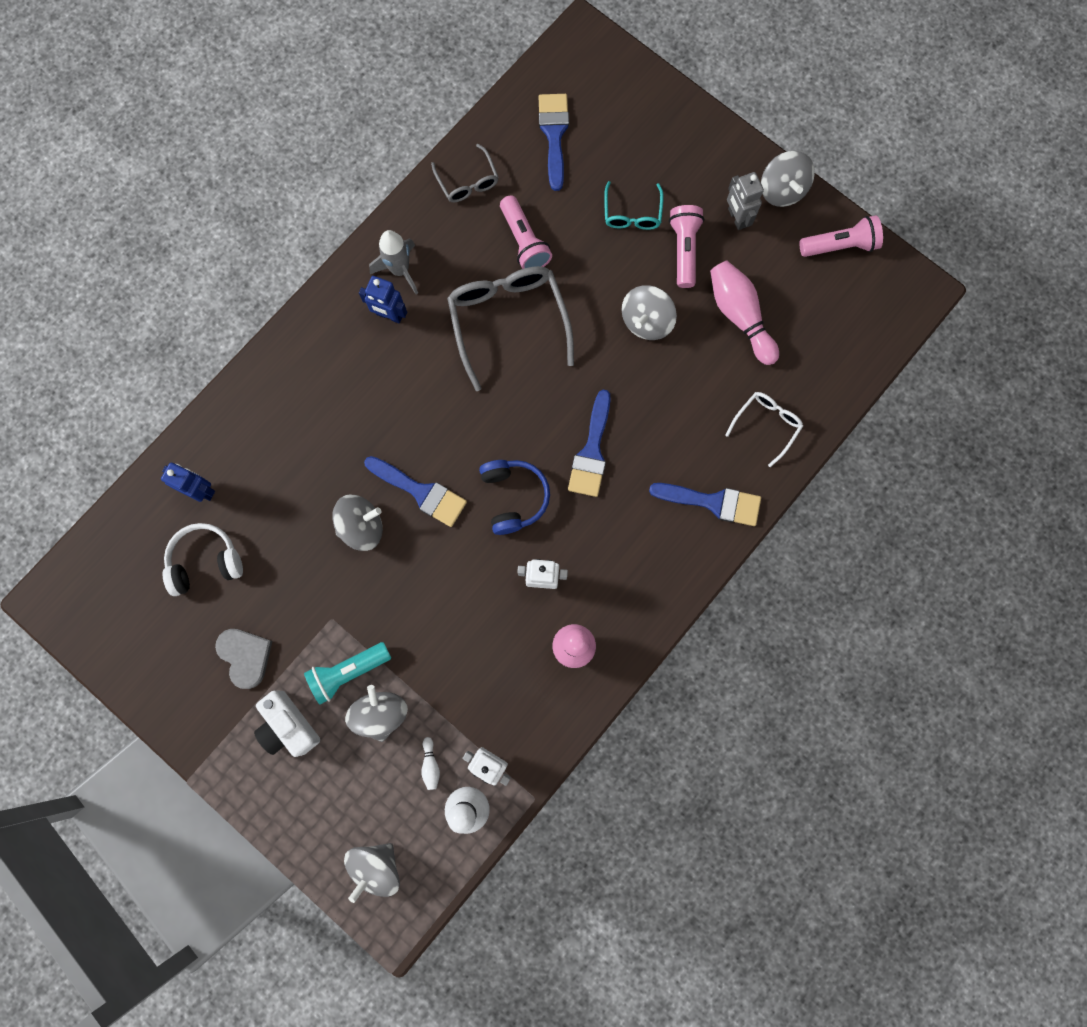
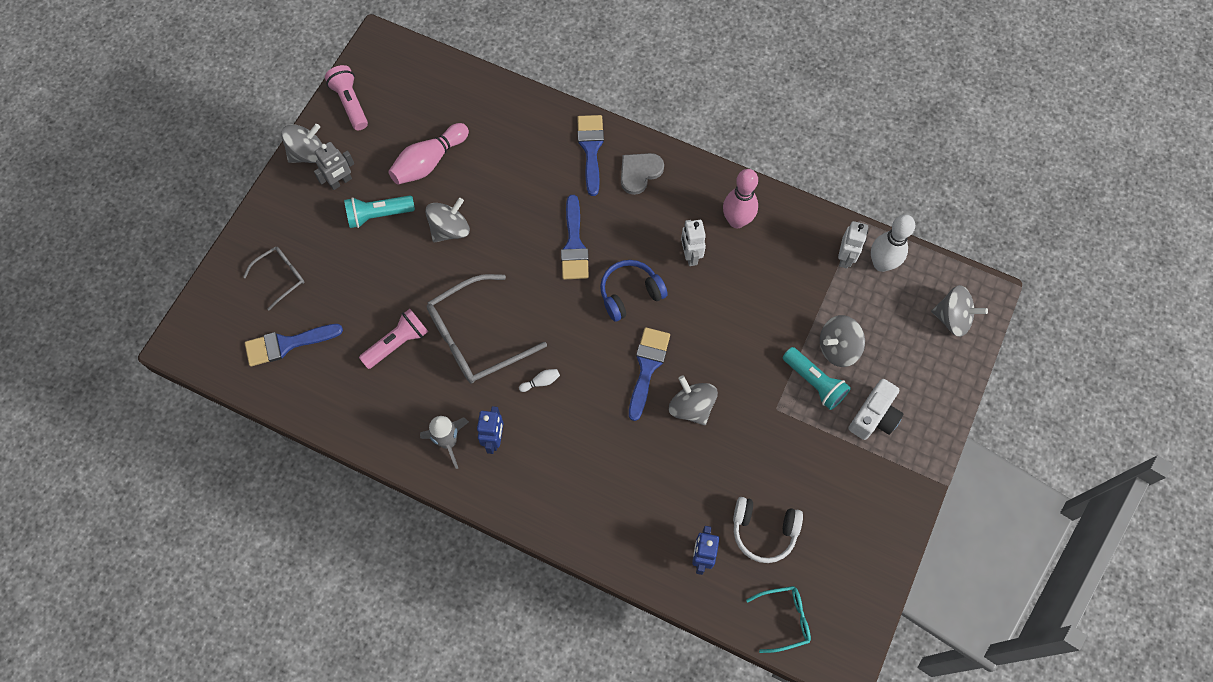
camera: 105 degrees left, 10 degrees down
white headphones [163,523,243,596] -> white headphones turned 45 degrees counterclockwise [733,497,803,563]
grey heart [215,629,272,689] -> grey heart moved to [621,153,664,195]
white bowling pin [421,737,440,790] -> white bowling pin moved to [519,369,560,392]
grey glasses [431,144,498,202] -> grey glasses moved to [243,246,305,310]
blue brush [568,390,611,497] -> blue brush turned 90 degrees clockwise [561,195,589,280]
turquoise glasses [604,181,664,230] -> turquoise glasses moved to [746,586,811,653]
grey spinning top [621,285,677,340] -> grey spinning top turned 60 degrees counterclockwise [425,198,470,242]
pink flashlight [669,205,704,288] -> turquoise flashlight [344,196,415,228]
white glasses [726,392,803,467] -> none

